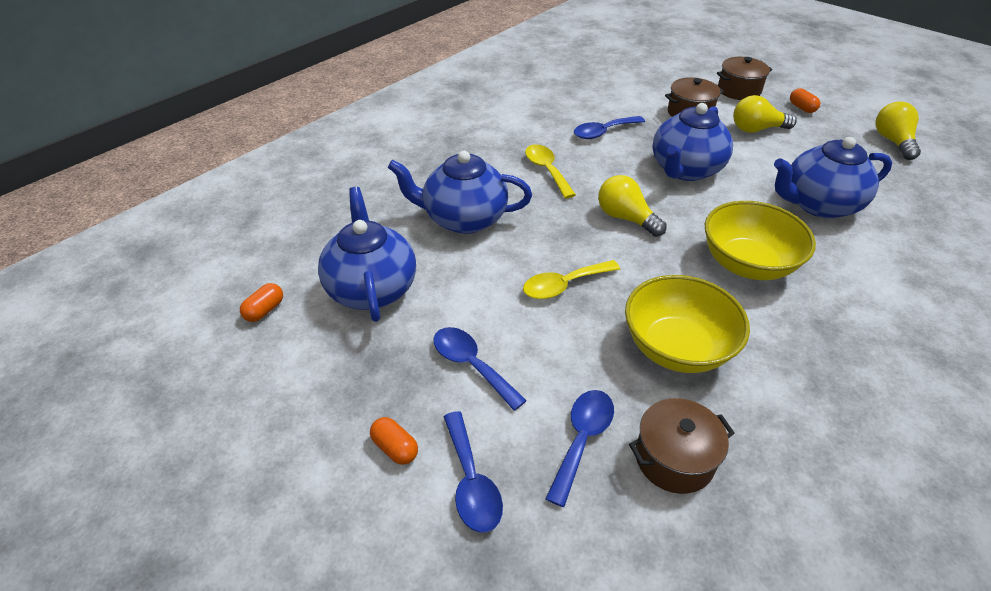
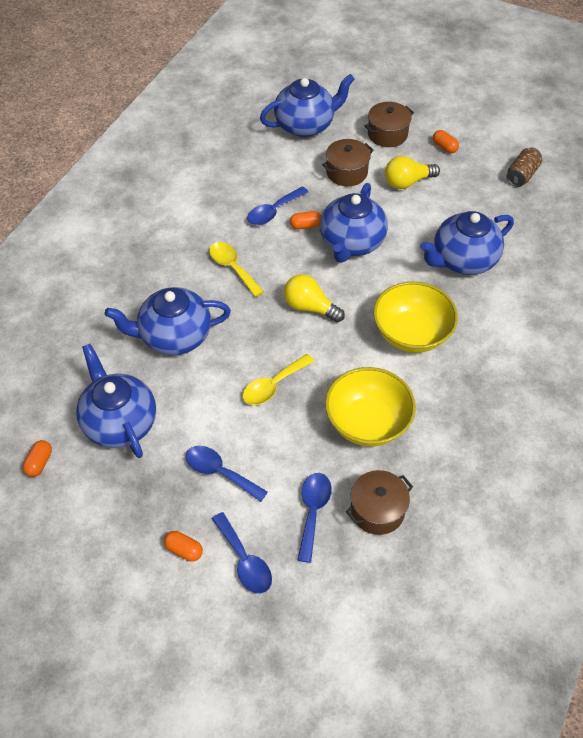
camera: 15 degrees left, 10 degrees up
yellow light bulb [875,101,921,160] -> brown can [506,148,542,187]
none -> blue teapot [260,74,355,137]
none -> orange capsule [290,211,321,230]

